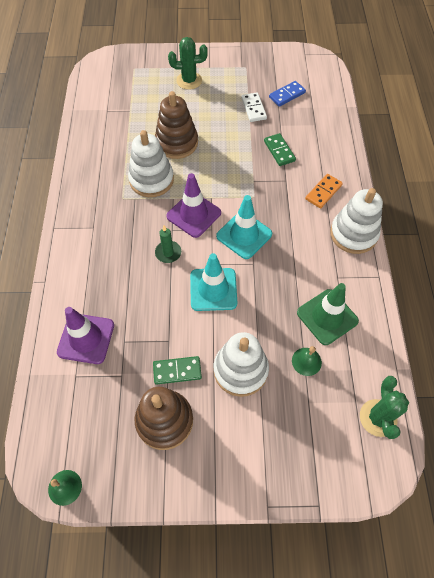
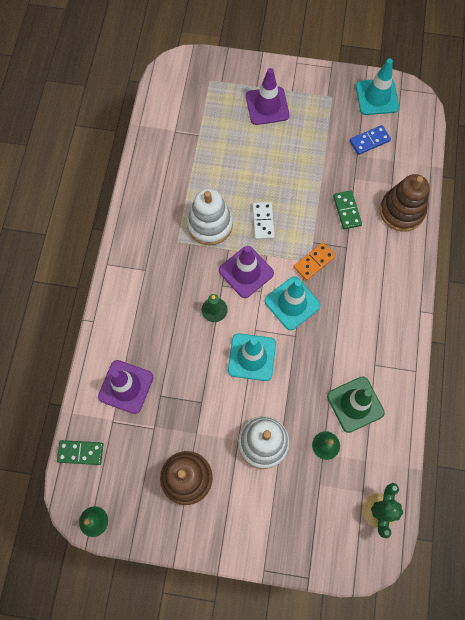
camera: 10 degrees right, 10 degrees up
green domino [153,356,202,385] -> green domino moved to [57,440,103,465]
brown stacking toy [155,91,198,159] -> brown stacking toy moved to [379,174,430,232]
green cactus [168,37,208,90] -> purple traffic cone [246,68,290,125]
white domino [242,93,267,122] -> white domino moved to [252,202,275,240]
orange domino [305,174,343,209] -> orange domino moved to [294,242,336,281]
white stacking toy [330,188,383,254] -> none
none -> turquoise traffic cone [356,59,399,115]

